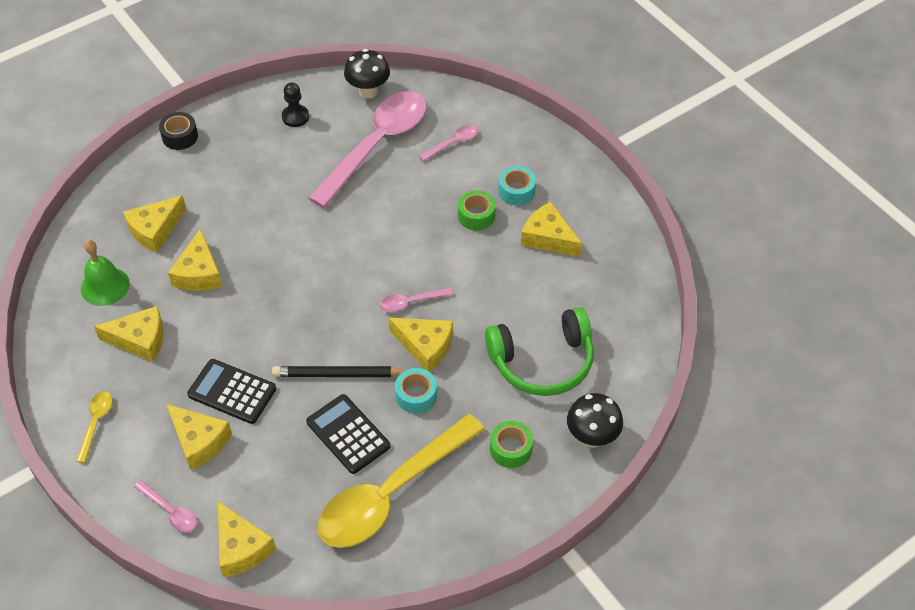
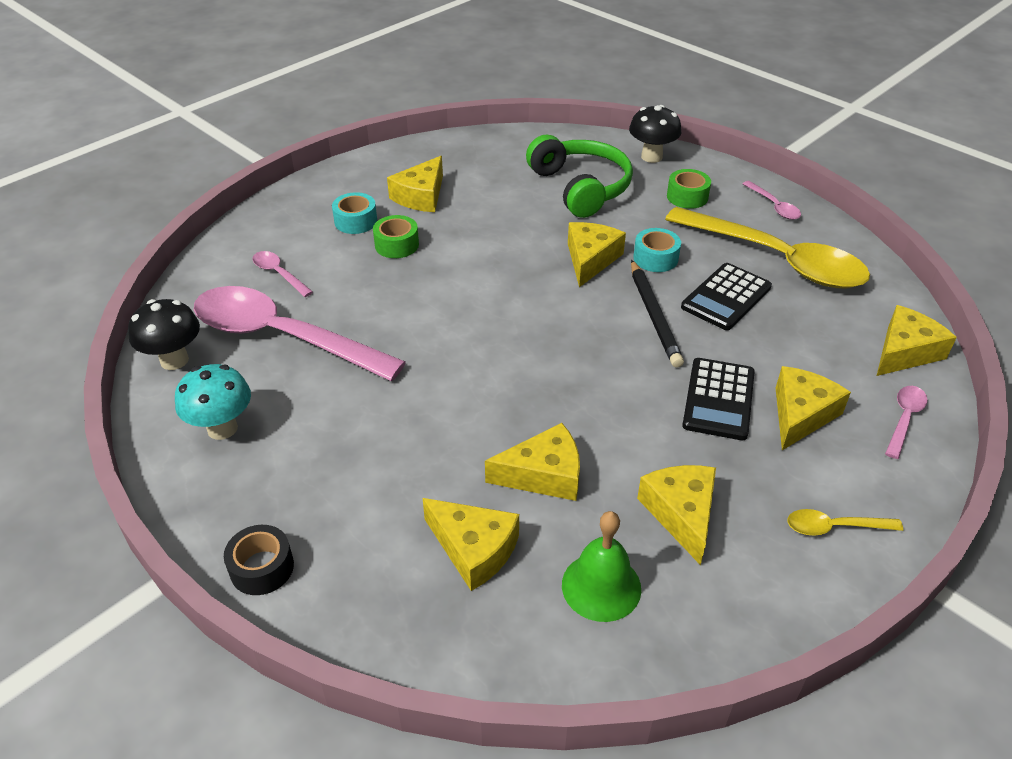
camera: 100 degrees left, 10 degrees down
black pawn [282,83,309,127] -> turquoise mushroom [175,364,251,440]
pink spoon [380,288,453,312] -> pink spoon moved to [743,181,801,220]

